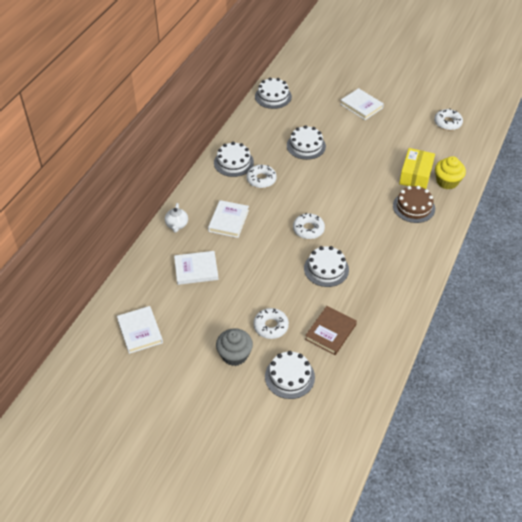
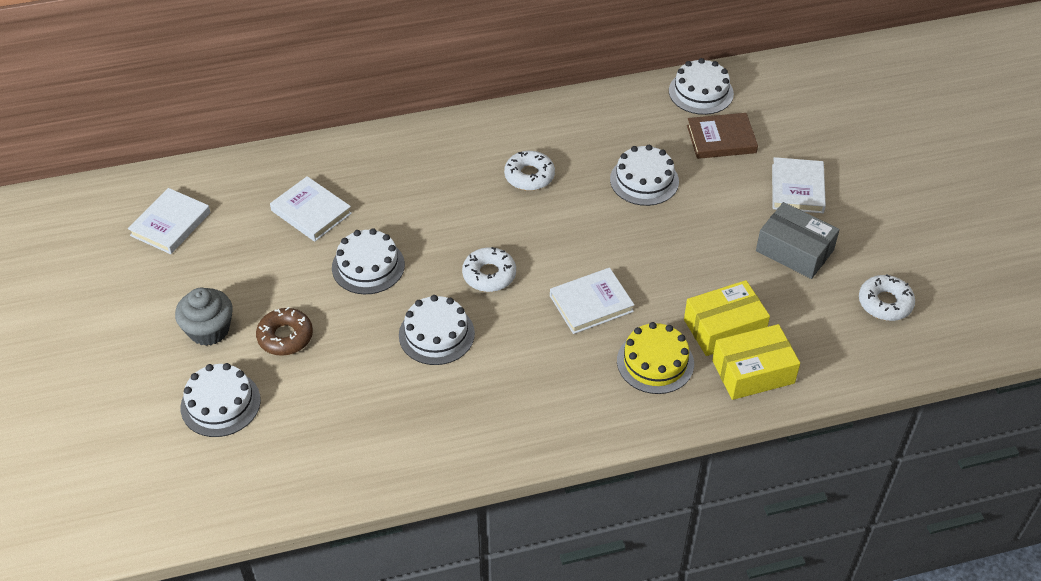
camera: 50 degrees right, 0 degrees up
white teapot [165,203,188,232] -> none
white book [208,200,249,238] -> white book moved to [550,268,634,334]
white cake [214,142,254,177] -> white cake moved to [332,228,405,294]
white donut [253,308,289,339] -> brown donut [256,307,313,356]
brown book [305,306,357,355] -> brown book moved to [687,113,758,159]
brown cake [393,186,435,223] -> yellow cake [617,322,694,394]
yellow cupcake [435,156,466,190] -> yellow box [712,324,800,400]
none -> grey box [756,202,840,279]

